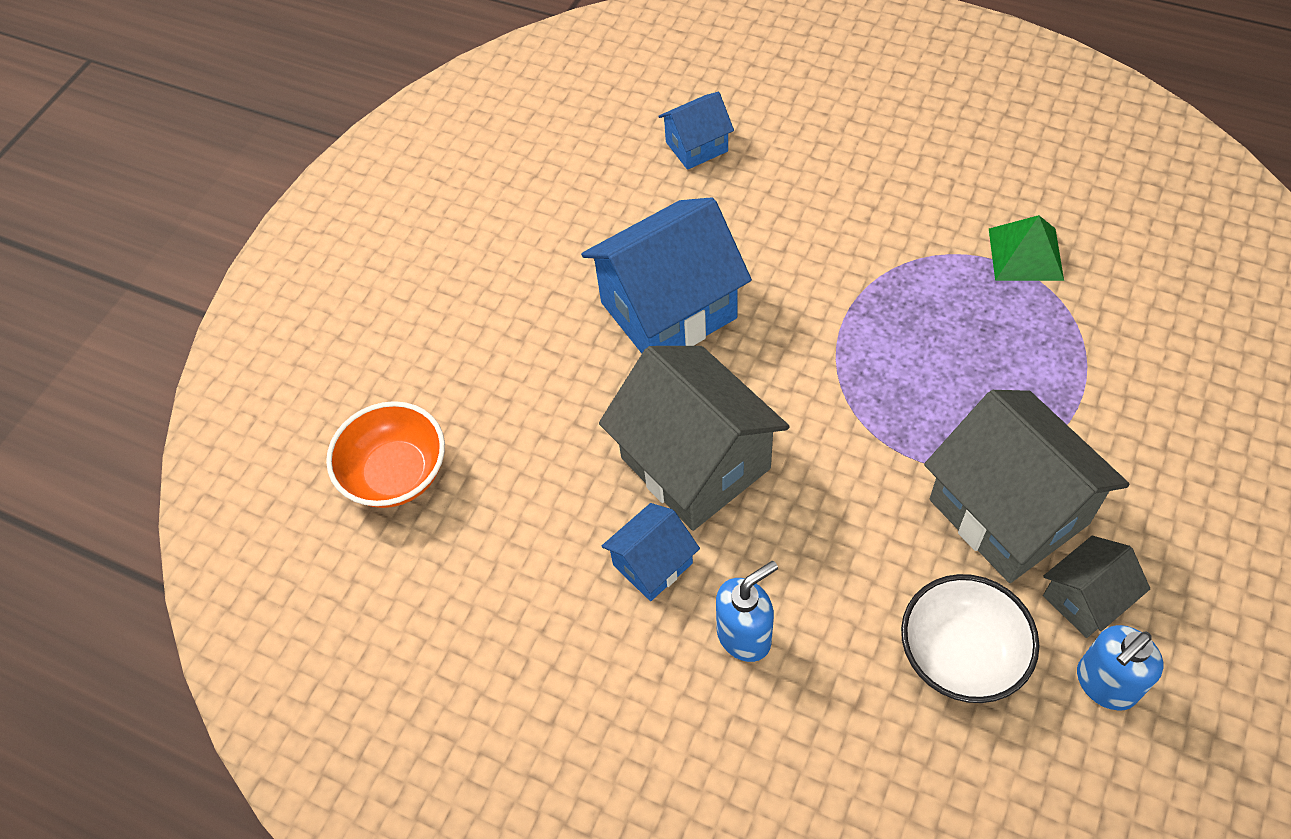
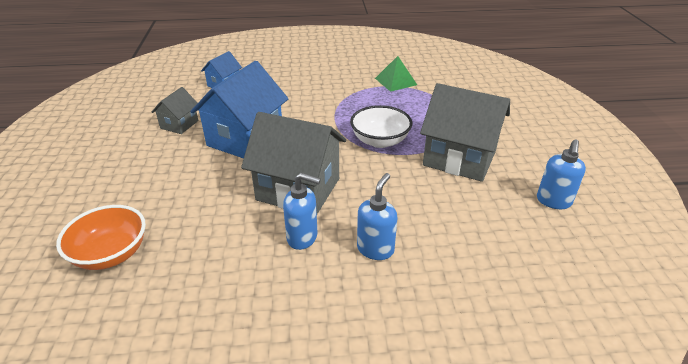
camera: 35 degrees left, 20 degrees down
blue house [602,503,700,601] -> blue soap dispenser [283,173,321,250]
white bowl [901,574,1039,703] -> white bowl moved to [350,105,413,148]
grey house [1043,536,1150,638] -> grey house moved to [152,87,198,134]

